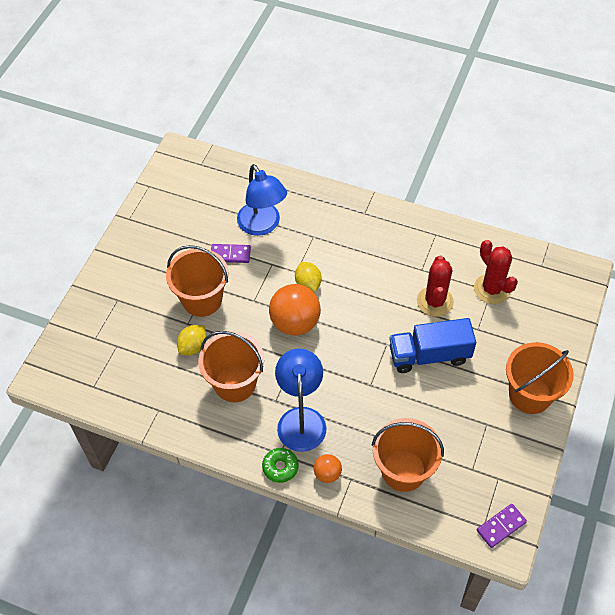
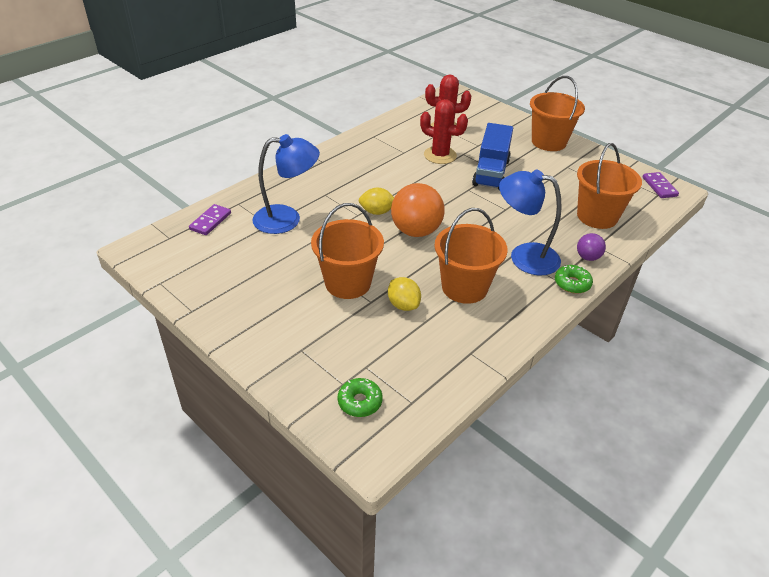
camera: 70 degrees left, 15 degrees down
purple domino [211,244,251,263] -> purple domino moved to [189,204,231,235]
orange ball [314,454,342,483] -> purple ball [577,233,606,261]
none -> green donut [338,378,383,417]

